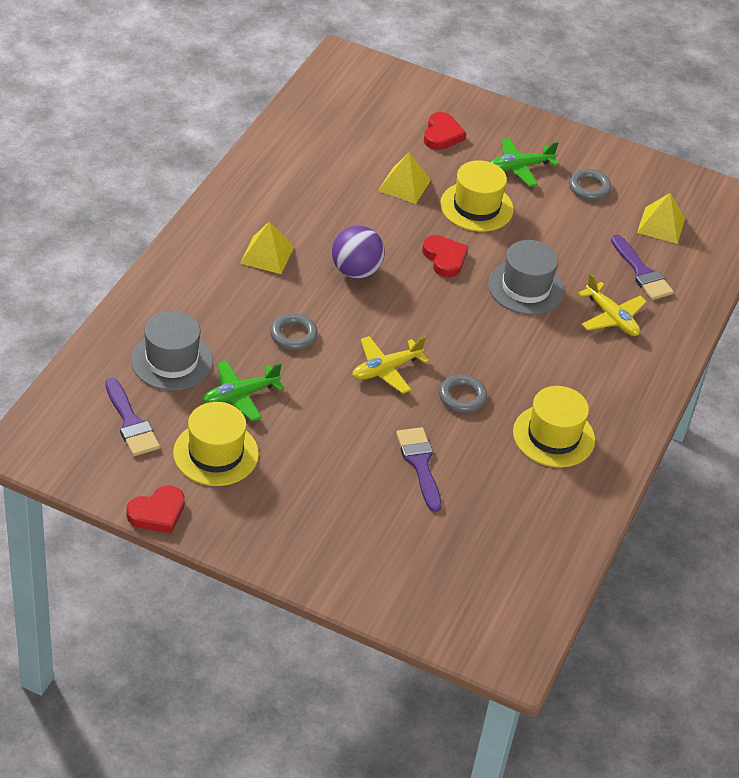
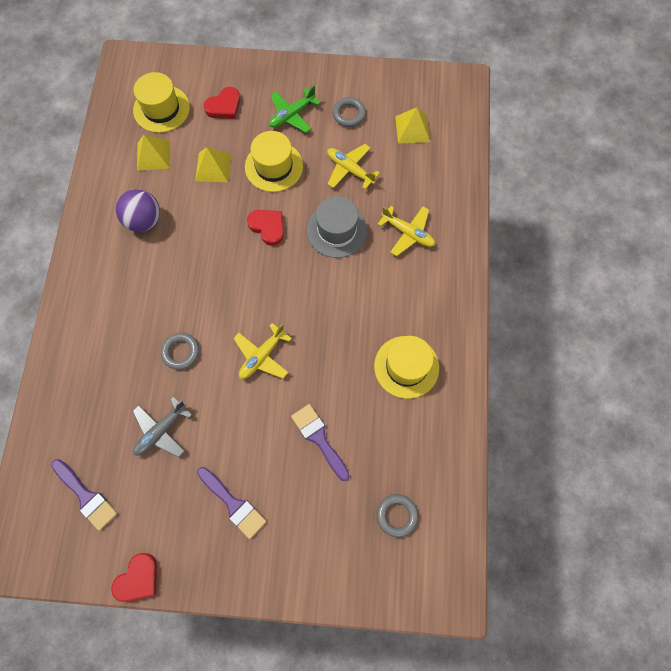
camera: 15 degrees left, 25 degrees up
grey hat [131,310,213,391] -> none
yellow hat [173,402,259,486] -> yellow hat moved to [133,72,190,133]
green plane [203,360,284,421] -> grey plane [132,397,192,457]
yellow pyramid [240,221,294,274] -> yellow pyramid moved to [137,135,170,171]
purple ball [332,226,385,278] -> purple ball moved to [116,189,160,232]
red heart [424,112,466,150] -> red heart turned 60 degrees clockwise [204,87,240,119]
grey ring [439,374,487,413] -> grey ring moved to [377,494,418,538]
purple brush [611,234,674,300] -> purple brush moved to [197,467,267,539]
none -> yellow plane [327,144,380,189]

